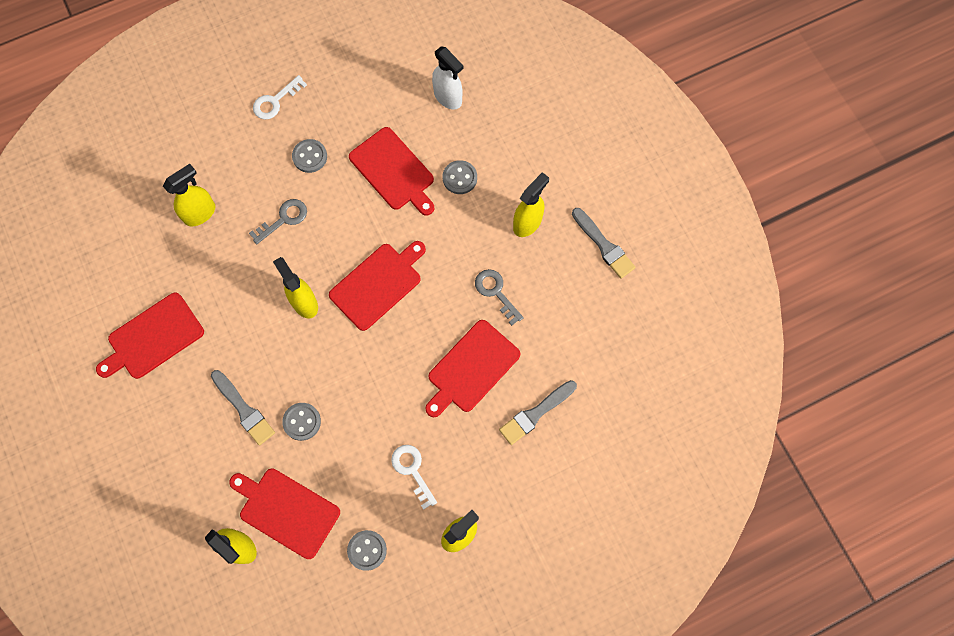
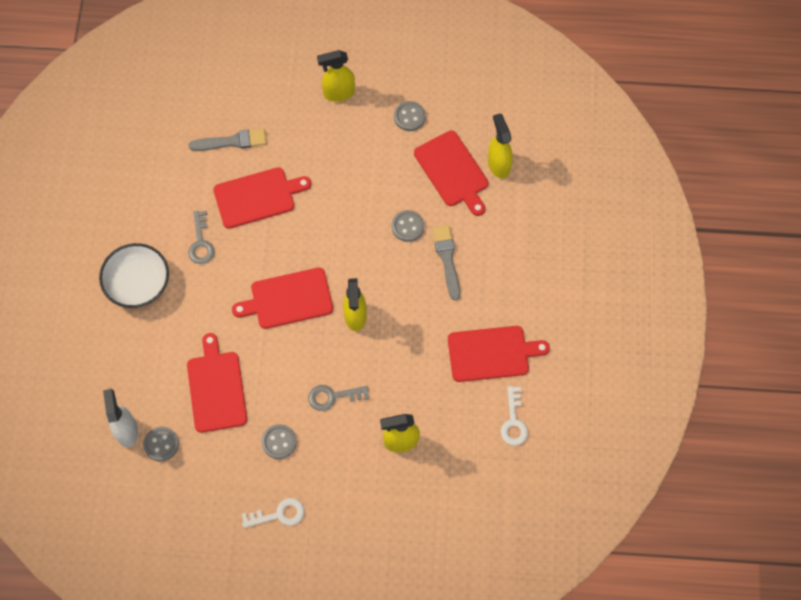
camera: 150 degrees left, 5 degrees down
white key [391,445,437,510] -> white key moved to [501,386,528,446]
grey button [443,160,477,194] -> grey button moved to [143,427,179,462]
yellow spray bottle [513,172,549,237] -> white bowl [99,243,169,308]
grey brush [572,208,636,278] -> none

